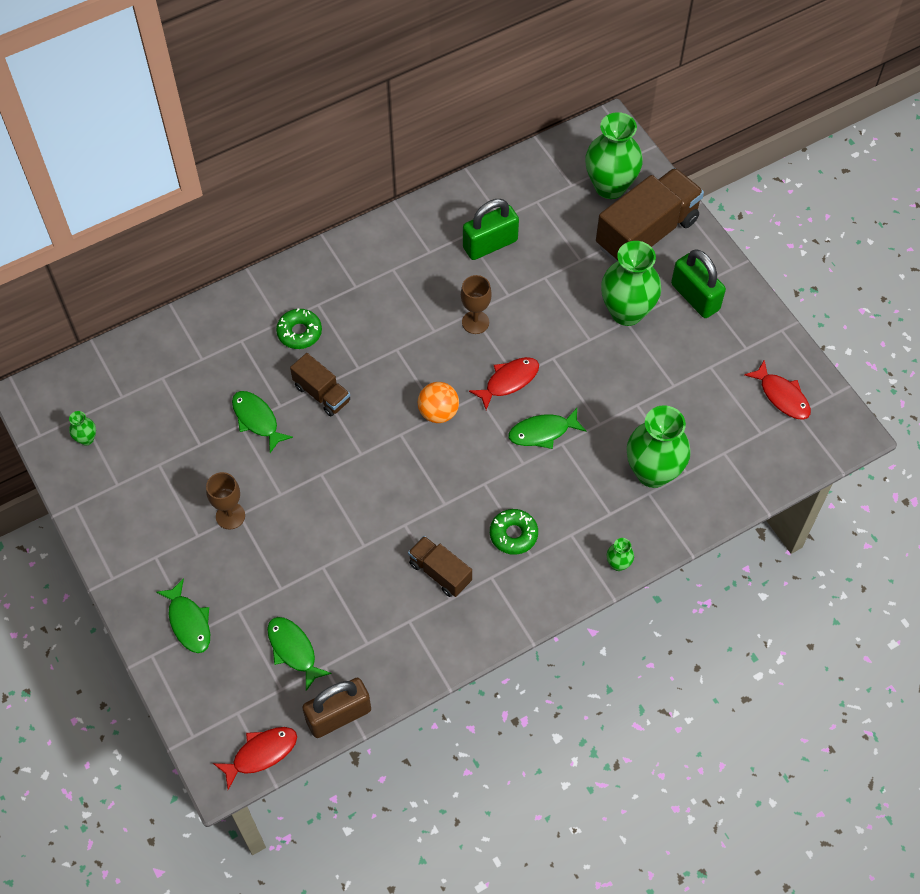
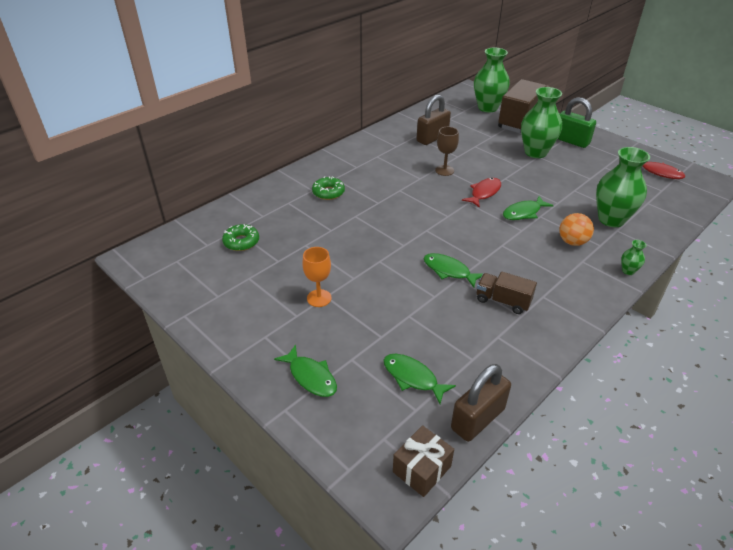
camera: 15 degrees left, 20 degrees down
green vase [69,411,96,445] -> none
brown goblet [206,472,245,529] -> orange goblet [302,247,332,307]
red fish [213,727,297,790] -> brown gift [393,425,454,497]
green fish [232,391,293,453] -> green fish moved to [423,253,483,288]
brown truck [290,353,350,416] -> none
orange ball [418,382,459,423] -> orange ball moved to [559,213,594,246]
green padlock [463,199,519,260] -> brown padlock [417,95,451,145]
green donut [490,509,538,555] -> green donut moved to [222,224,259,251]

